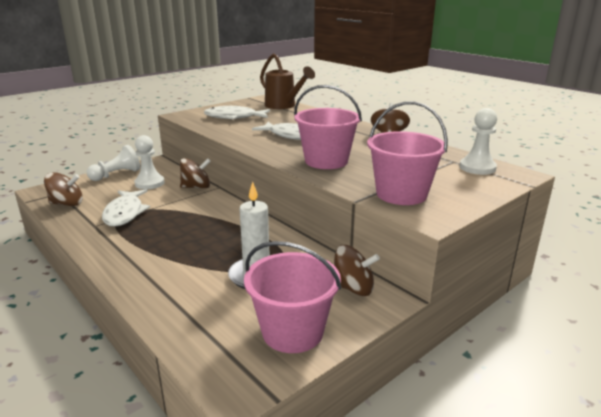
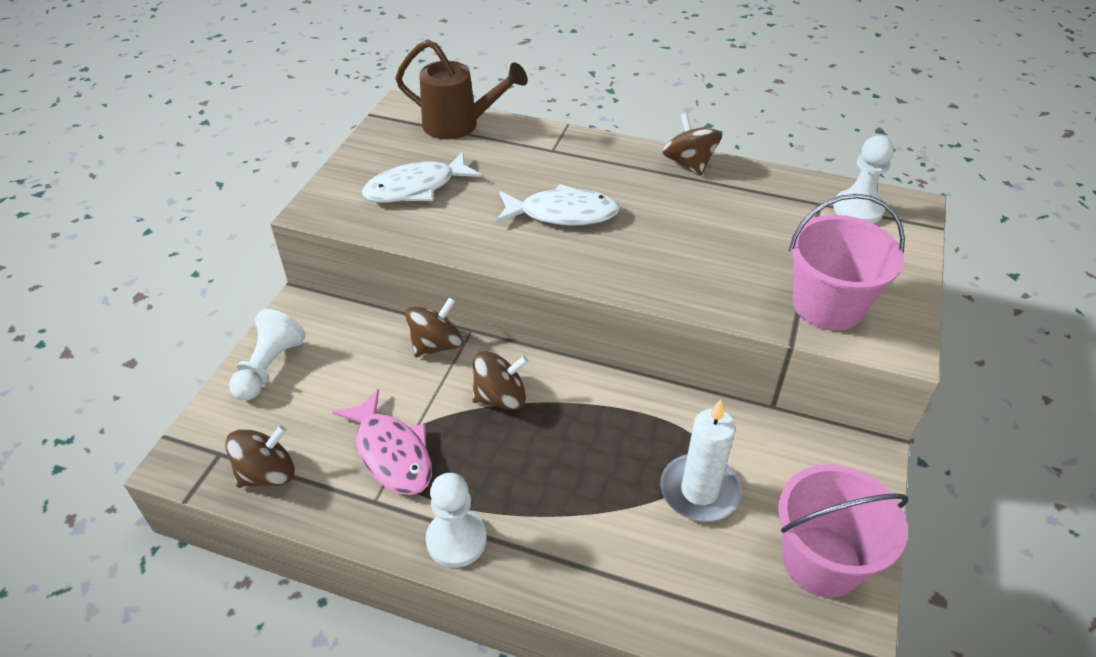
camera: 30 degrees left, 20 degrees up
white fish [102,189,150,227] -> pink fish [332,389,432,495]
white pawn [134,135,165,189] -> white pawn moved to [426,473,487,568]
pink bucket [294,85,362,169] -> none
brown spinning top [334,245,380,296] -> brown spinning top moved to [472,351,528,410]

